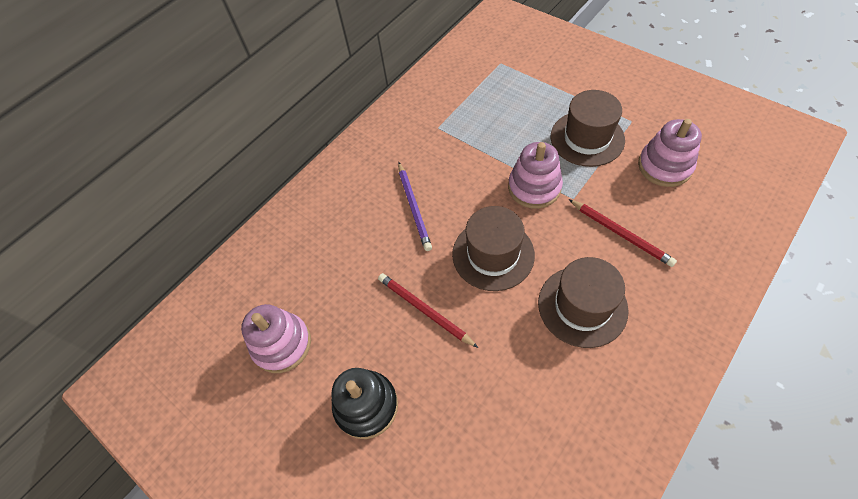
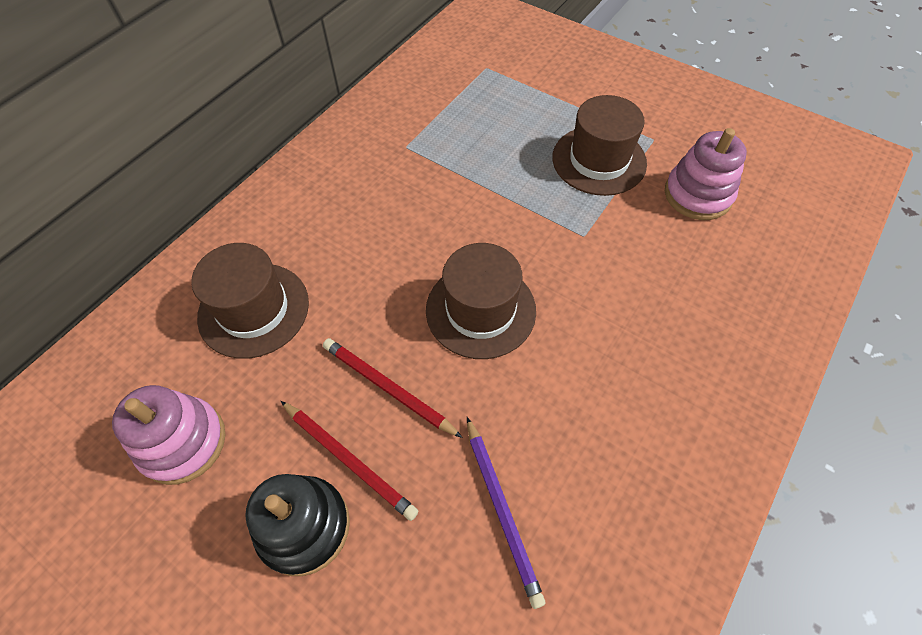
camera: 10 degrees left, 0 degrees up
purple pencil [398,162,432,251] -> purple pencil moved to [467,417,545,609]
pink stacking toy [508,142,563,209] -> none
brown hat [538,257,629,348] -> brown hat moved to [191,243,309,359]
red pencil [569,199,677,267] -> red pencil moved to [281,401,418,521]

